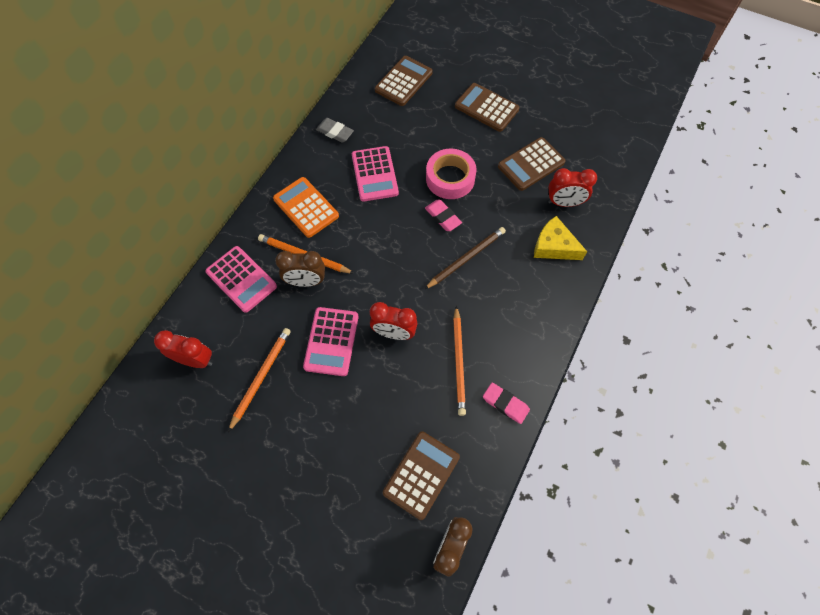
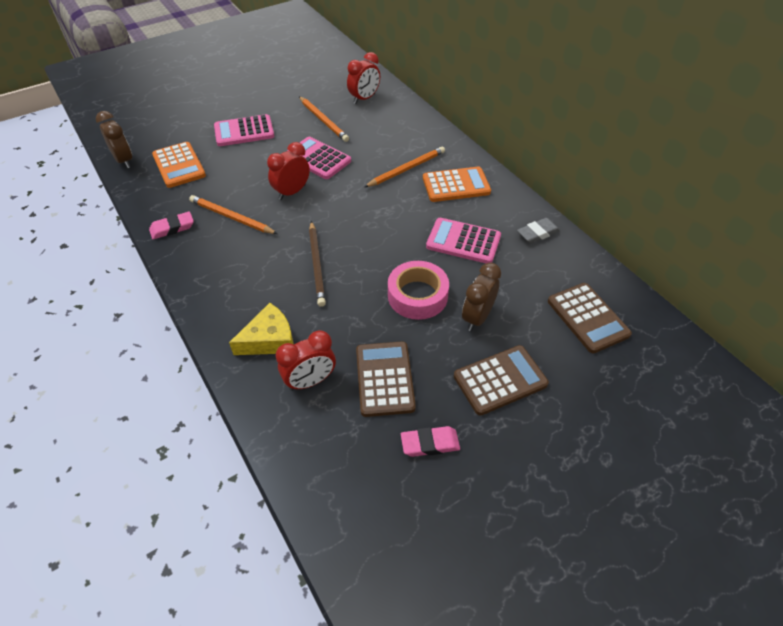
camera: 120 degrees right, 15 degrees down
pink calculator [205,246,277,313] -> pink calculator moved to [214,114,274,146]
brown clock [275,251,325,287] -> brown clock moved to [462,263,501,331]
brown calculator [383,432,460,520] -> orange calculator [152,142,206,188]
pink eraser [425,200,462,231] -> pink eraser moved to [401,426,460,457]
red clock [548,168,597,207] -> red clock turned 150 degrees counterclockwise [276,330,336,391]

